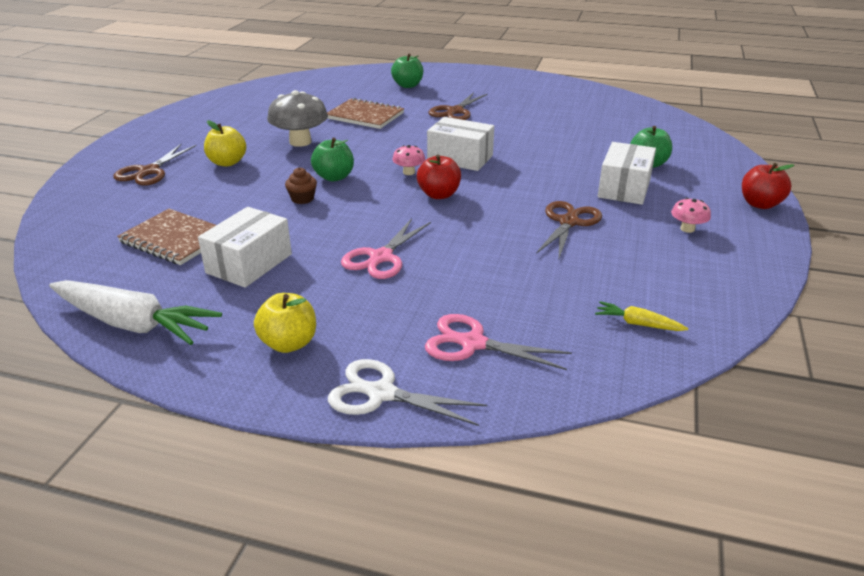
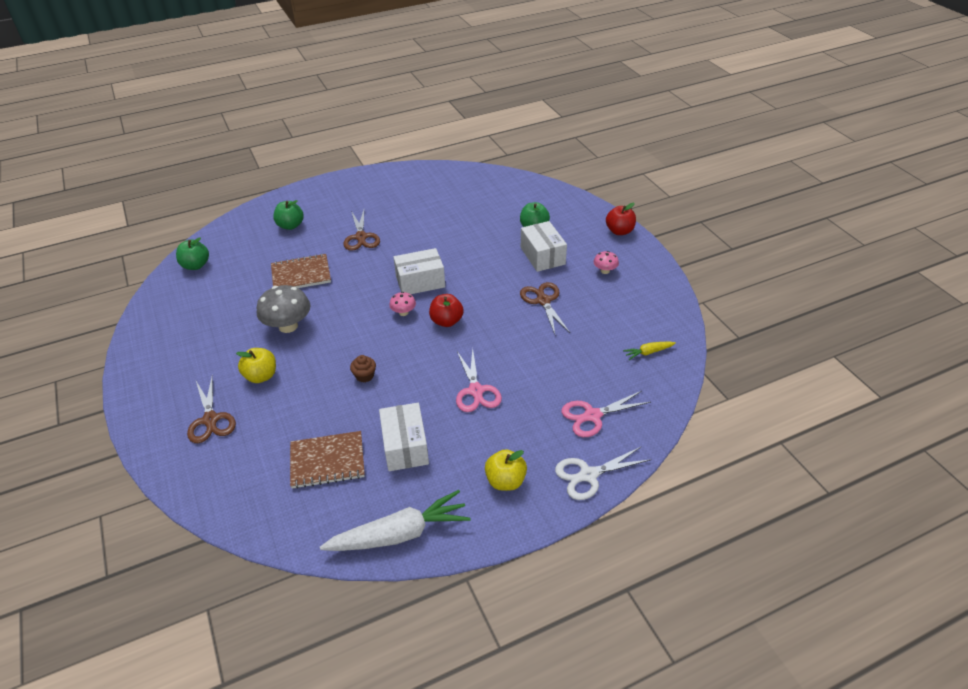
camera: 40 degrees left, 10 degrees up
green apple [311,138,354,181] -> green apple moved to [176,237,209,270]

